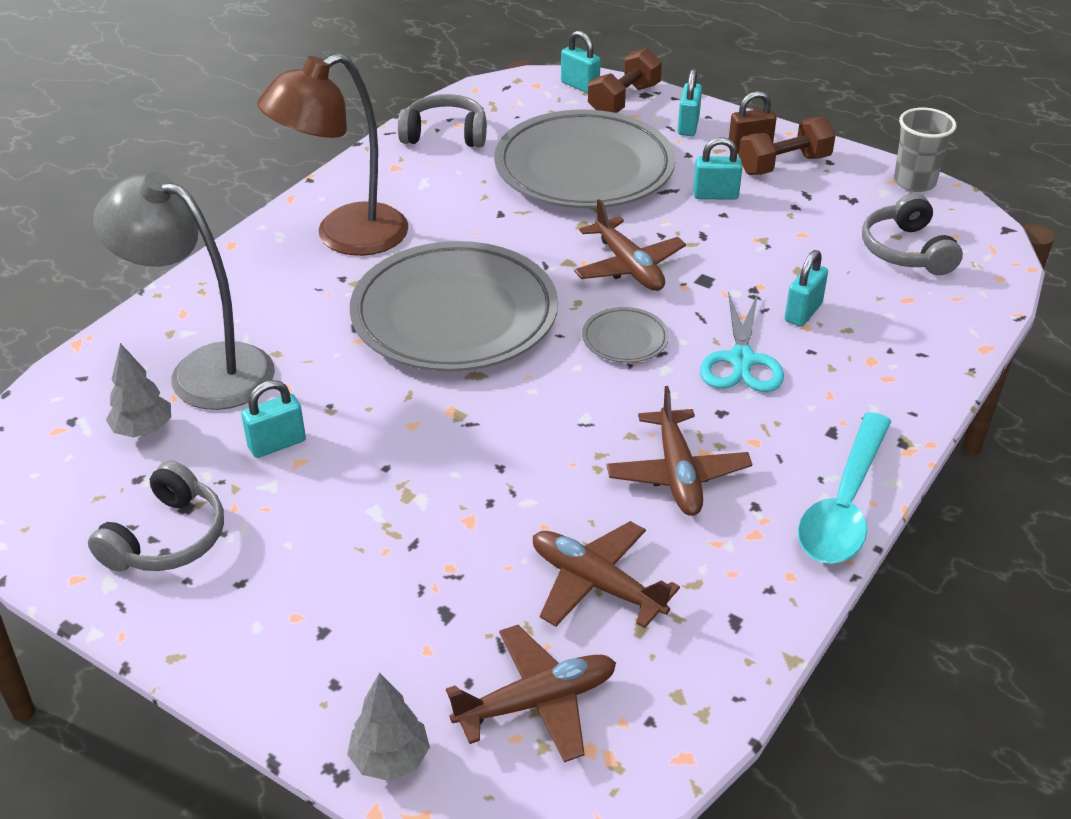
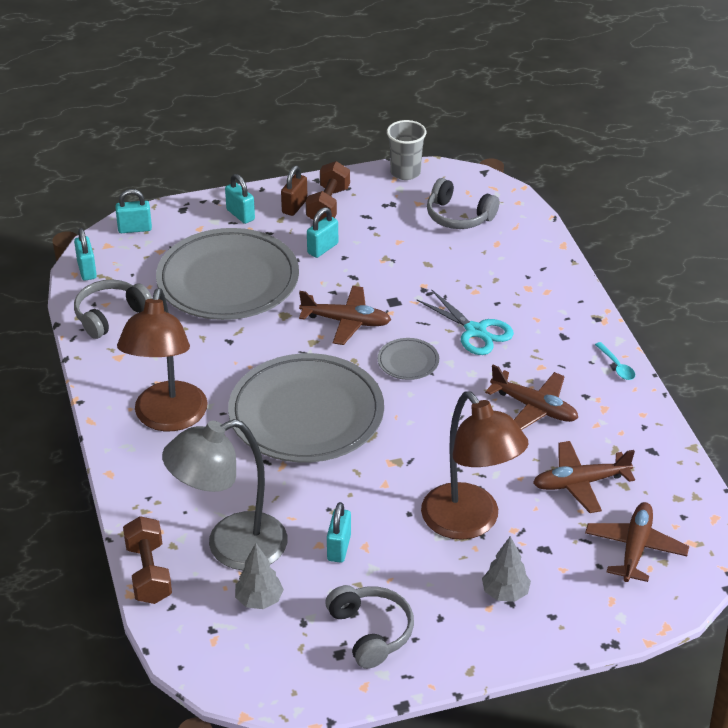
camera: 50 degrees left, 0 degrees up
grey tree [347,673,430,781] -> grey tree moved to [482,536,531,602]
brown dumbbell [588,48,662,113] -> brown dumbbell moved to [123,516,172,604]
turquoise padlock [785,250,828,327] -> turquoise padlock moved to [74,228,97,281]
turquoise spoon [798,412,891,564] -> turquoise spoon [595,342,635,380], size x0.43
none -> brown lamp [421,391,529,540]

